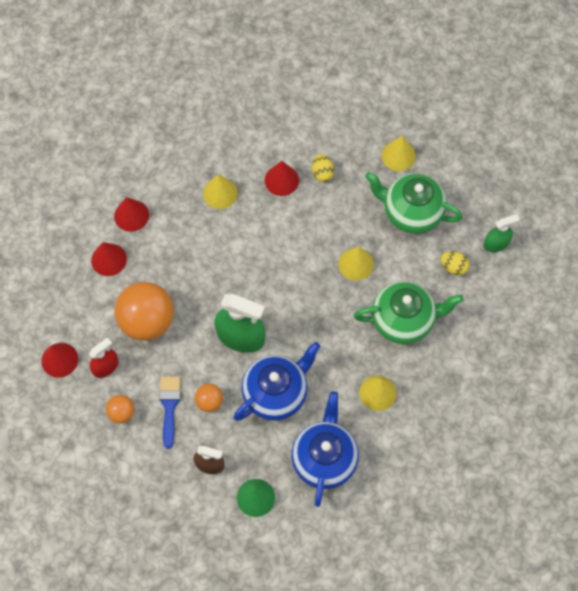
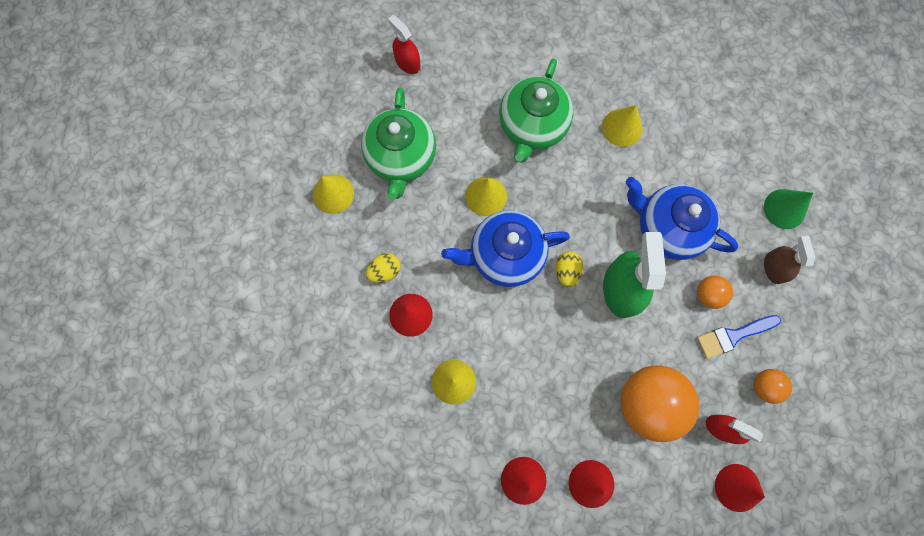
camera: 110 degrees left, 10 degrees up
blue teapot [291,391,359,507] -> blue teapot moved to [441,210,570,287]
green teapot [354,281,464,344] -> green teapot turned 135 degrees counterclockwise [499,59,573,163]
yellow egg [441,251,470,275] -> yellow egg moved to [555,251,583,287]
green spray bottle [483,214,519,252] -> red spray bottle [388,15,420,74]

